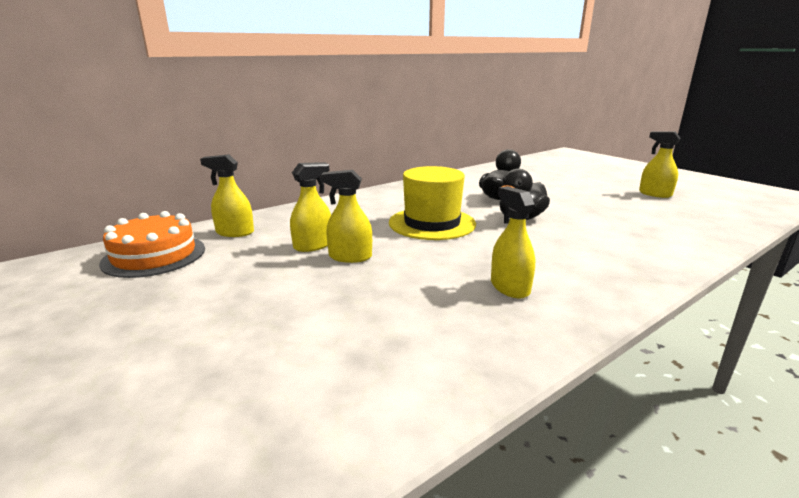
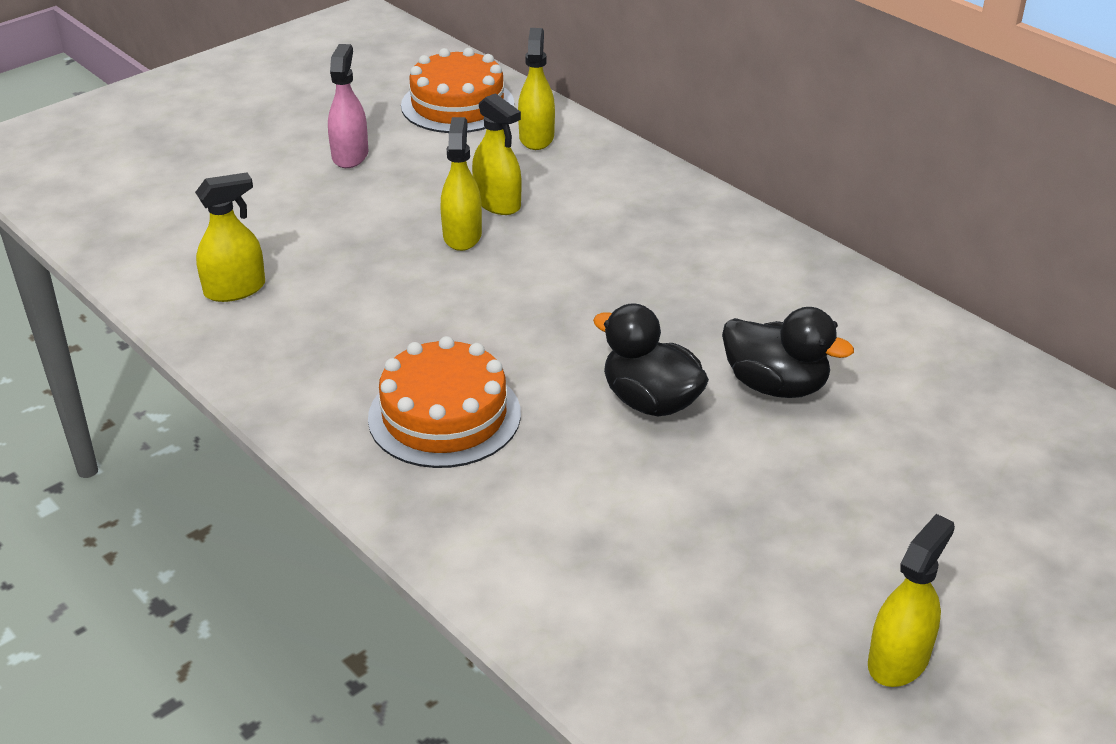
camera: 85 degrees right, 15 degrees up
yellow hat [389,166,476,240] -> none
yellow spray bottle [491,186,535,298] -> yellow spray bottle moved to [195,172,265,302]
none -> pink spray bottle [328,44,369,168]
none -> orange cake [368,336,521,468]

